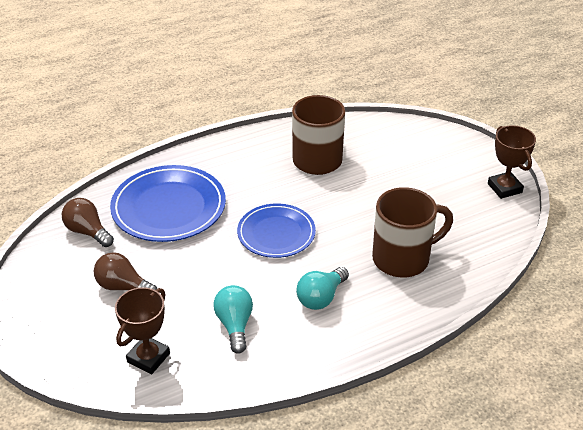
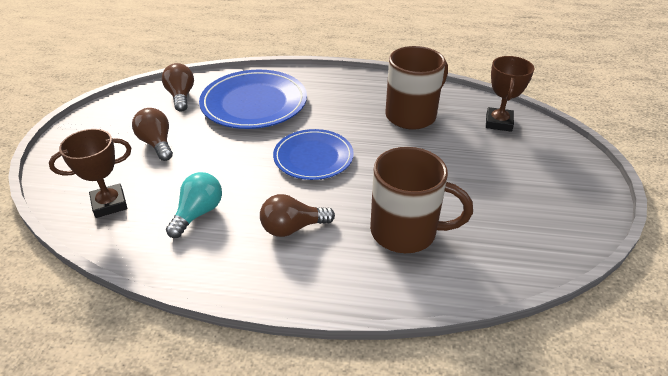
camera: 35 degrees right, 0 degrees up
turquoise light bulb [296,267,349,310] -> brown light bulb [260,194,335,237]
brown trophy [488,125,536,199] -> brown trophy moved to [486,56,534,132]

